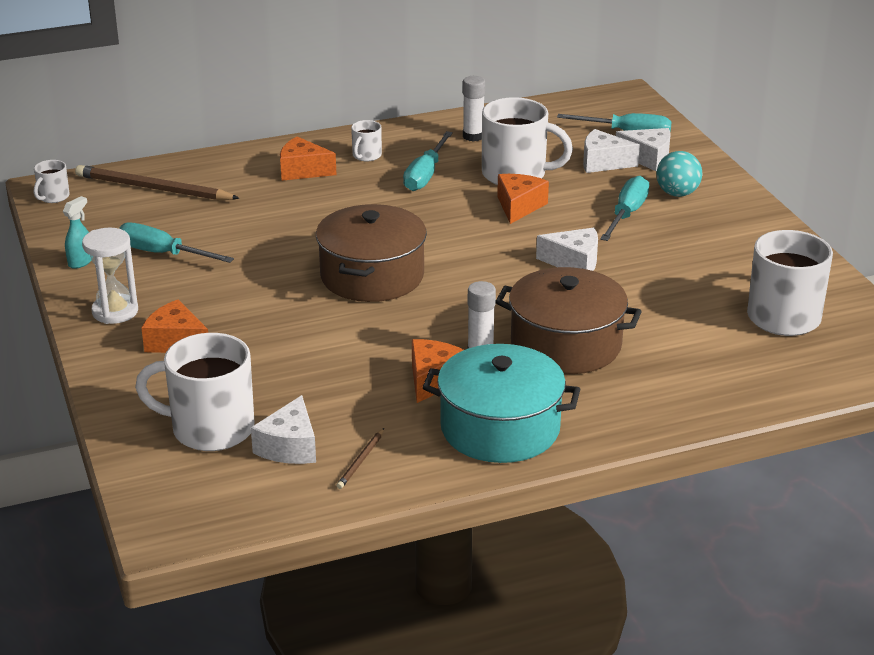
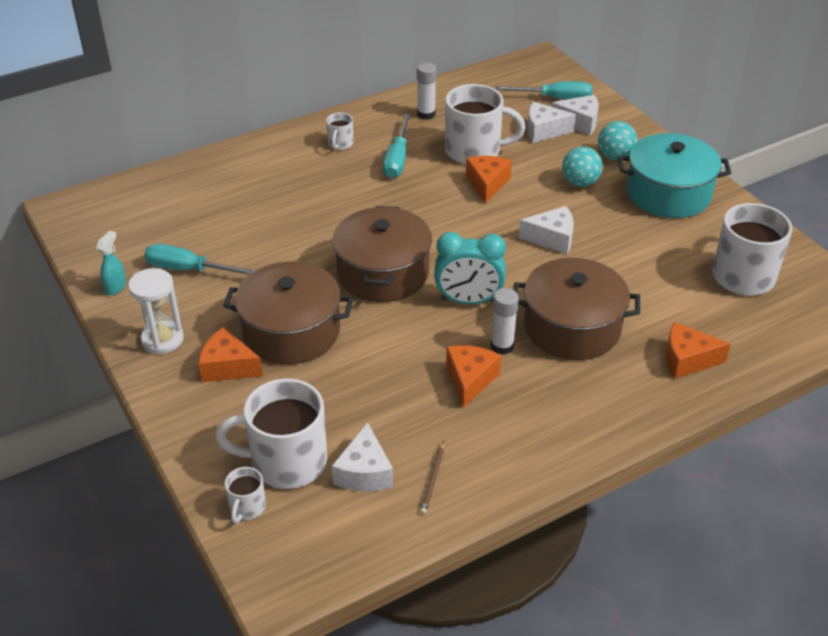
camera: 10 degrees left, 10 degrees up
white mug [34,160,70,203] -> white mug moved to [225,467,266,523]
brown pencil [75,165,240,200] -> none
orange cheese [280,137,336,181] -> orange cheese moved to [666,322,731,379]
turquoise pot [422,344,580,463] -> turquoise pot moved to [618,133,731,218]
turquoise screwdriver [600,176,649,241] -> turquoise ball [562,146,603,187]
none -> brown pot [223,261,353,364]
none -> turquoise clock [434,232,506,304]

